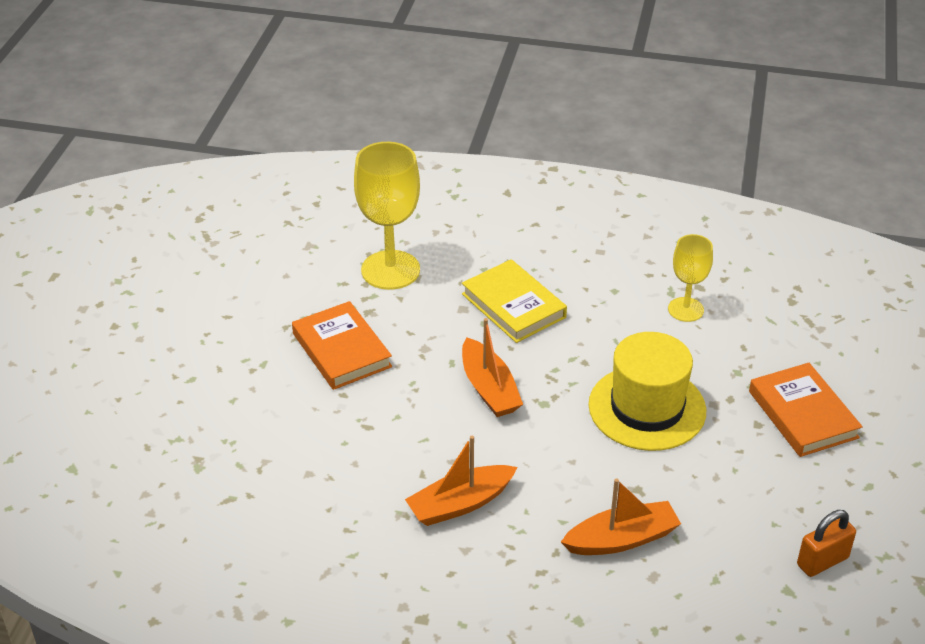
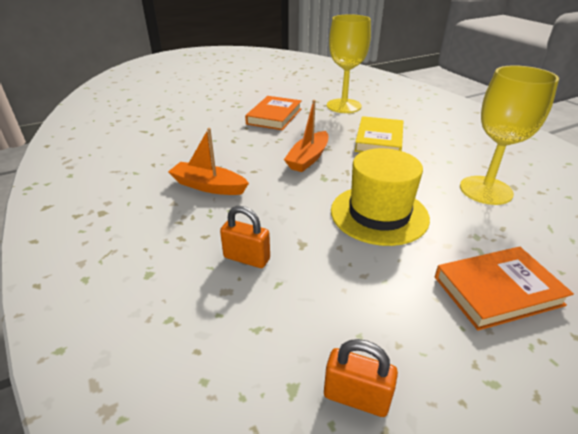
camera: 50 degrees right, 5 degrees down
orange boat [561,478,681,555] -> orange padlock [220,206,270,268]
yellow goblet [668,234,713,322] -> yellow goblet [460,65,559,205], size x1.70
orange book [749,363,863,457] -> orange book turned 45 degrees clockwise [435,247,574,331]

